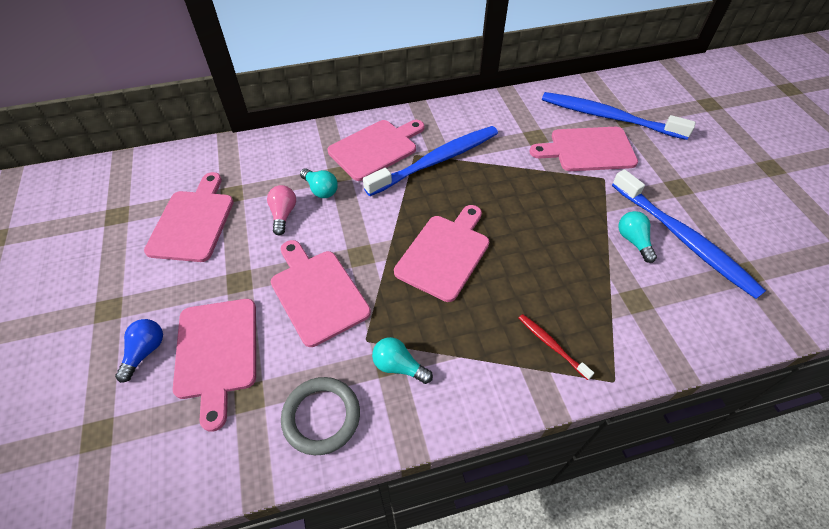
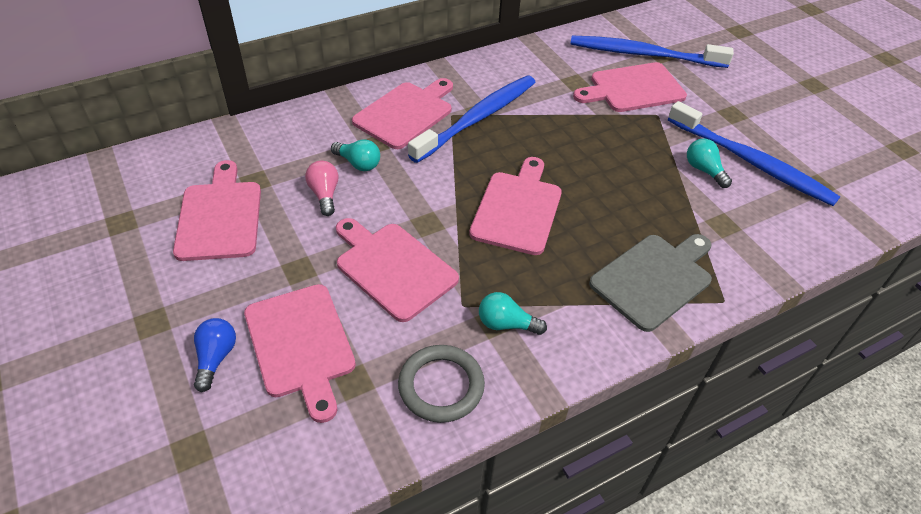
camera: 15 degrees left, 5 degrees down
red toothbrush [519,314,594,380] -> grey cutting board [589,234,712,332]

